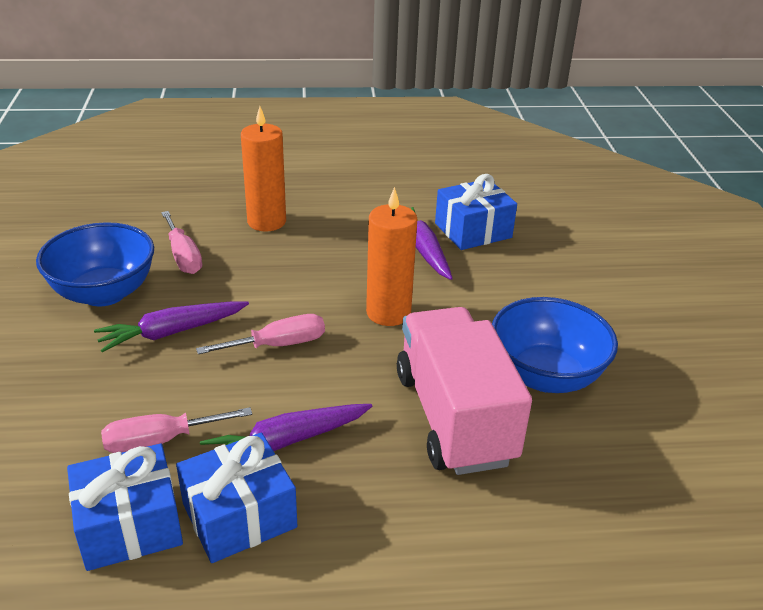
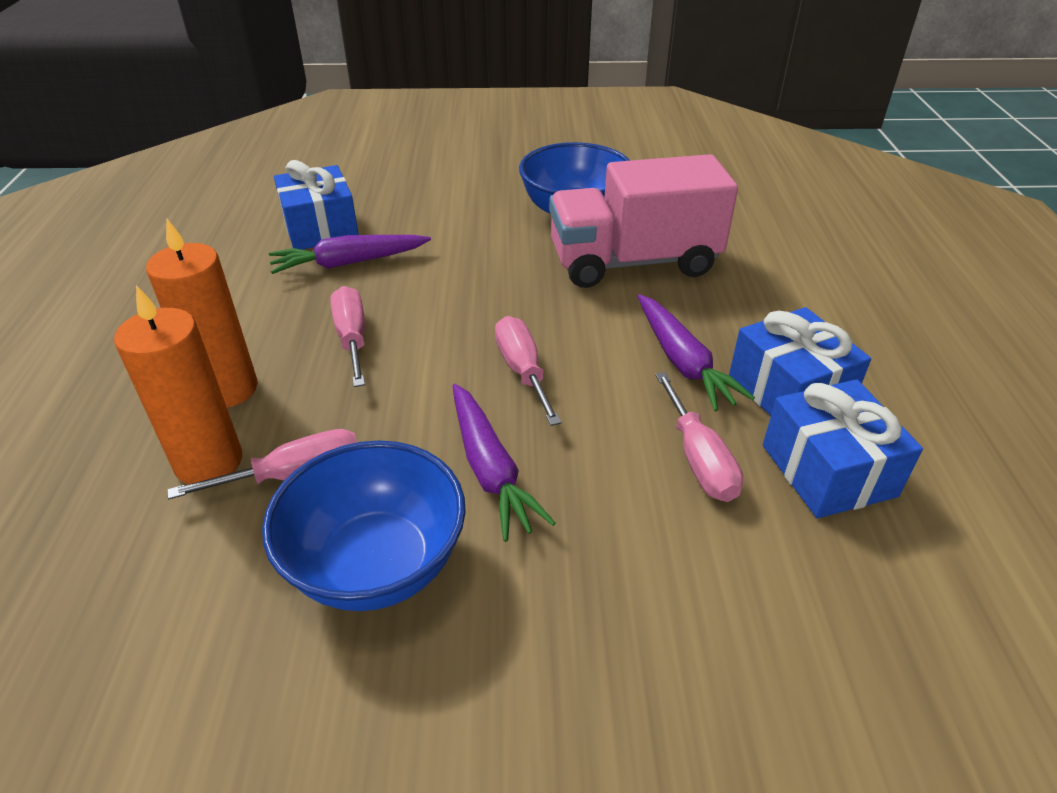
camera: 85 degrees left, 5 degrees up
orange candle [366,187,417,326] -> orange candle moved to [114,285,242,484]
none -> pink screwdriver [330,286,365,387]

